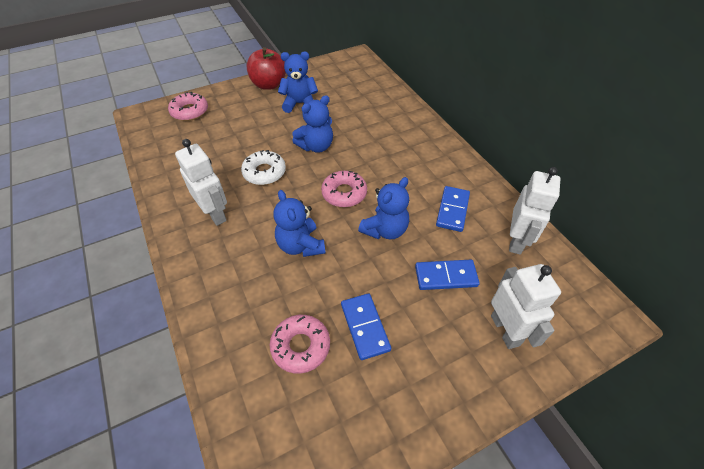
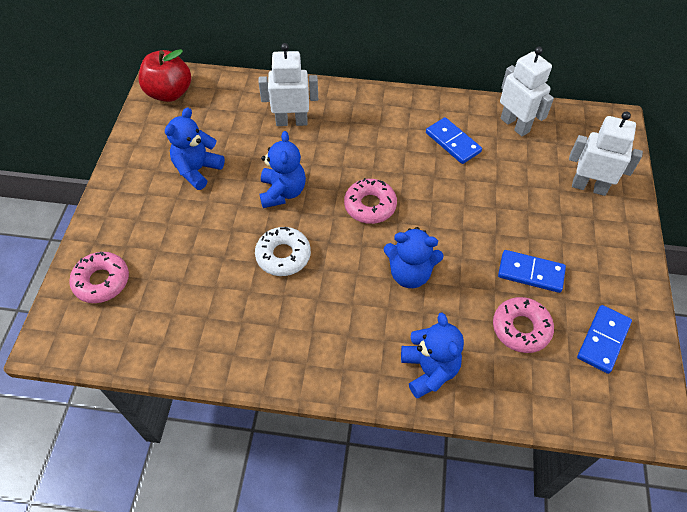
camera: 55 degrees left, 5 degrees up
white robot [175,139,227,226] -> white robot moved to [258,43,318,126]
red apple [247,47,286,90] -> red apple moved to [139,49,191,102]
blue teddy bear [358,177,409,239] -> blue teddy bear moved to [401,312,464,398]
blue domino [415,260,480,290] -> blue domino moved to [577,305,632,374]

